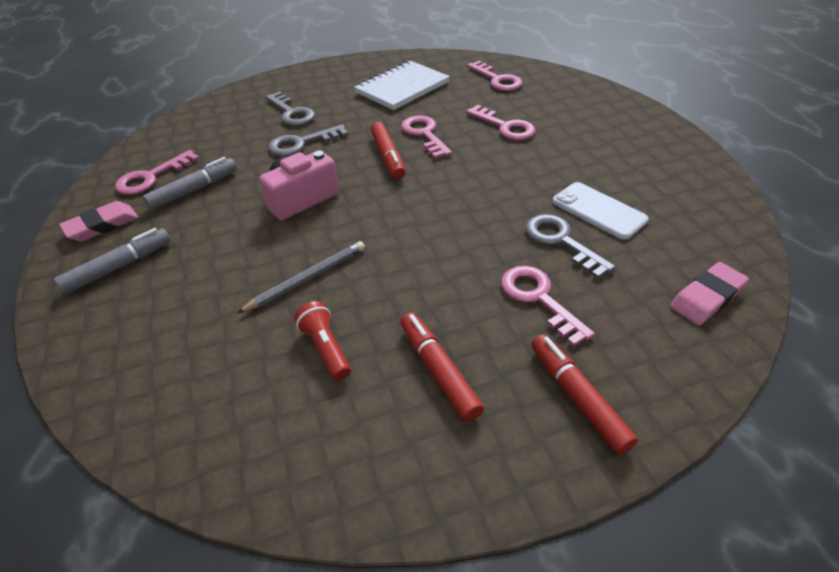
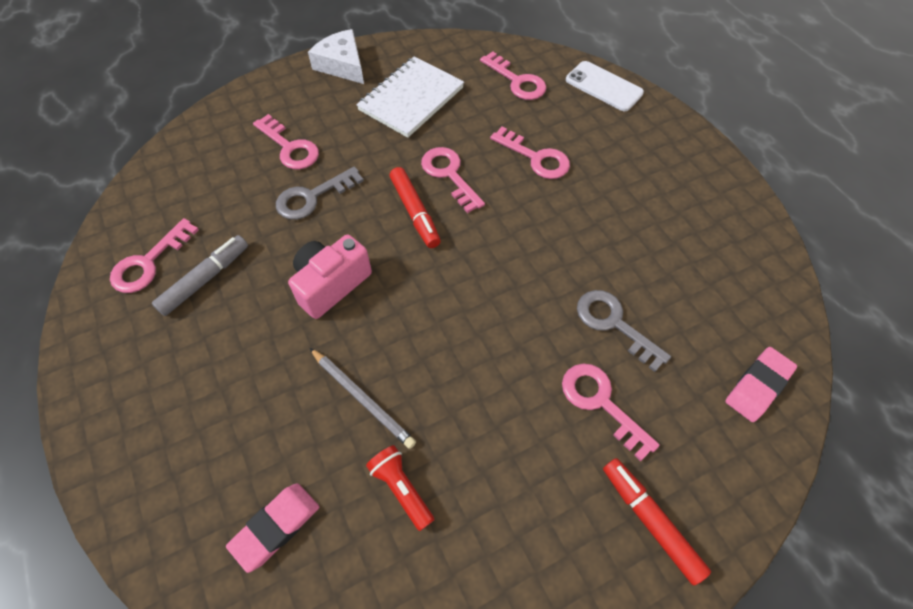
camera: 10 degrees left, 15 degrees up
grey marker [54,228,171,295] -> none
pink eraser [59,201,138,242] -> pink eraser moved to [226,483,319,573]
grey pencil [237,241,365,313] -> grey pencil turned 90 degrees clockwise [310,348,416,449]
grey key [266,92,315,126] -> pink key [253,114,319,169]
red marker [400,313,484,422] -> none
white phone [553,182,649,240] -> white phone moved to [566,61,644,111]
none -> white cheese [308,29,364,84]

